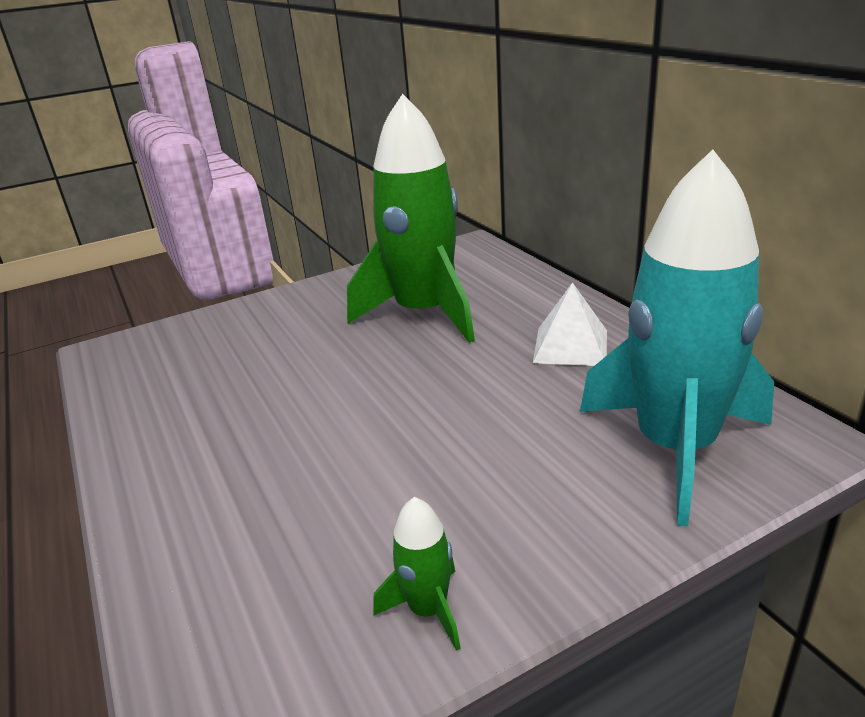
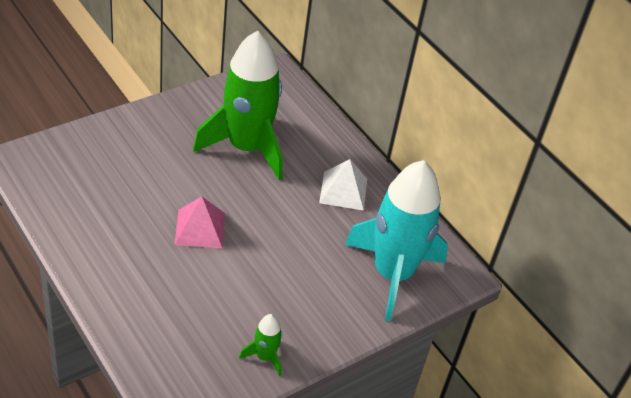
camera: 15 degrees left, 15 degrees up
none -> pink pyramid [175,196,225,248]

